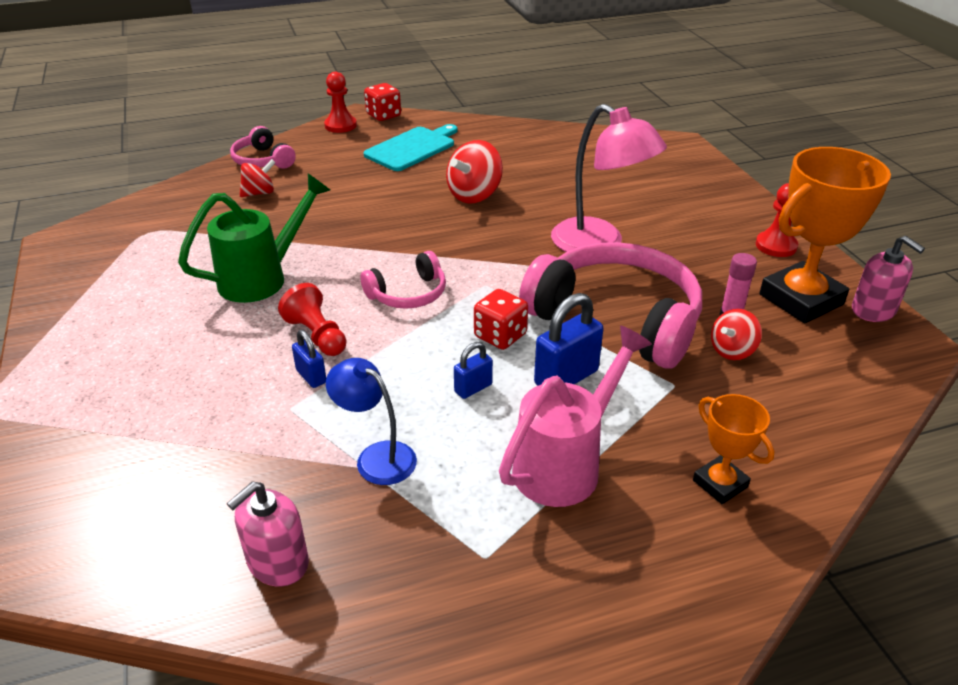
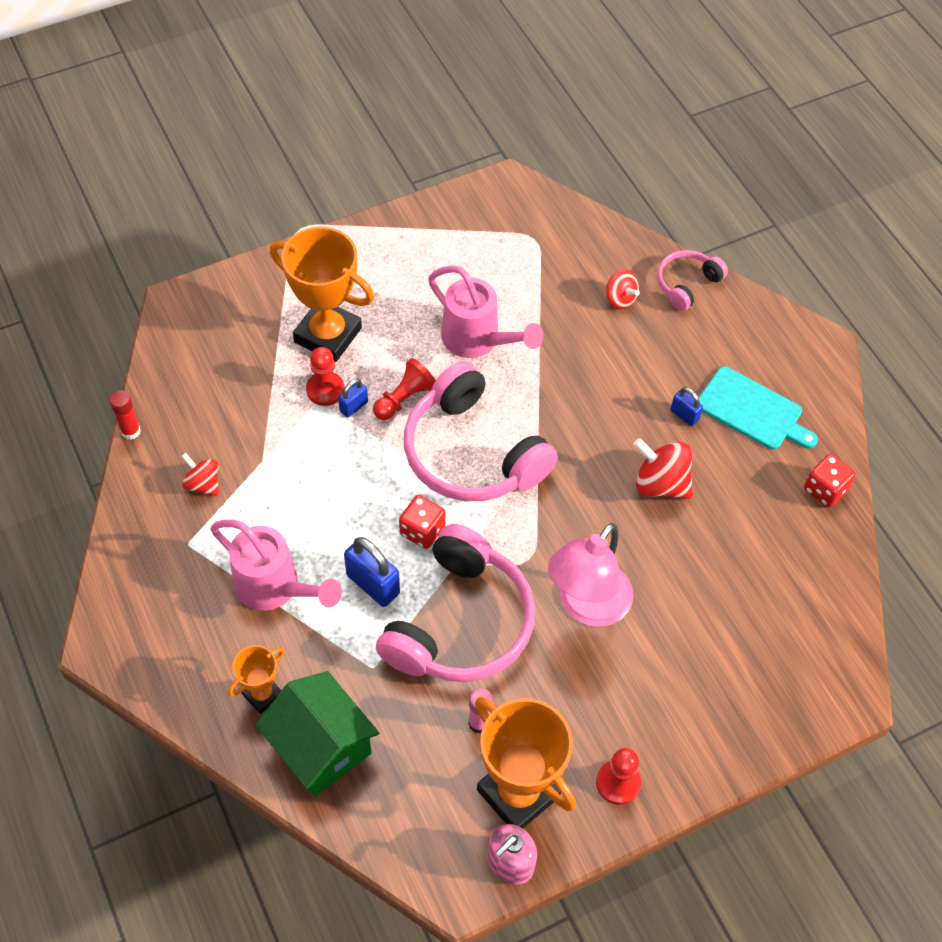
camera: 80 degrees right, 20 degrees up
green watering can [178,173,330,303] -> pink watering can [428,265,543,358]
pink soap dispenser [227,482,309,587] -> none
red pawn [324,72,357,133] -> red pawn moved to [306,347,344,406]
blue lamp [326,358,417,485] -> none
pink headphones [360,251,446,309] -> pink headphones [404,361,558,501], size x2.01
red dice [364,83,401,121] -> red dice moved to [804,454,856,507]
blue padlock [454,342,493,399] -> blue padlock moved to [671,387,703,426]
red spinning top [711,309,762,360] -> red spinning top moved to [181,453,219,496]
none -> red glue stick [109,390,141,440]
none -> green house [256,671,379,797]
none -> orange trophy [270,227,374,362]

